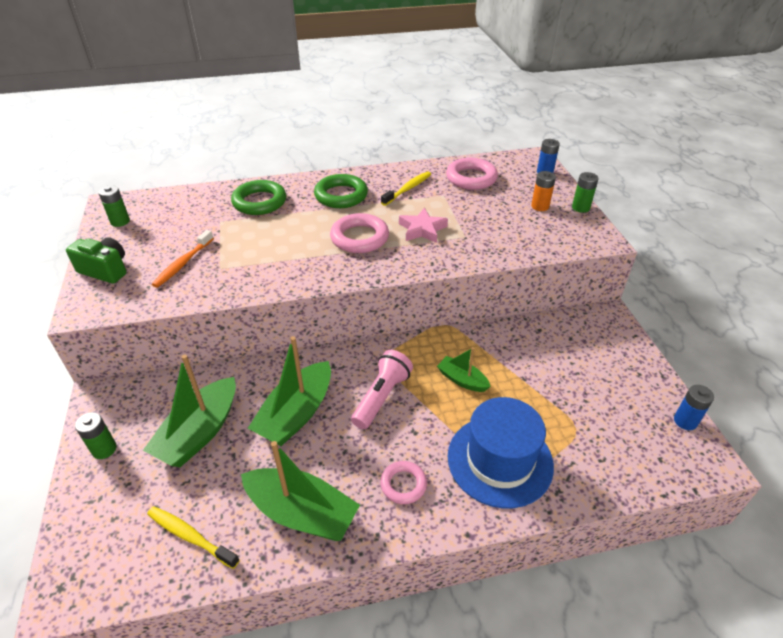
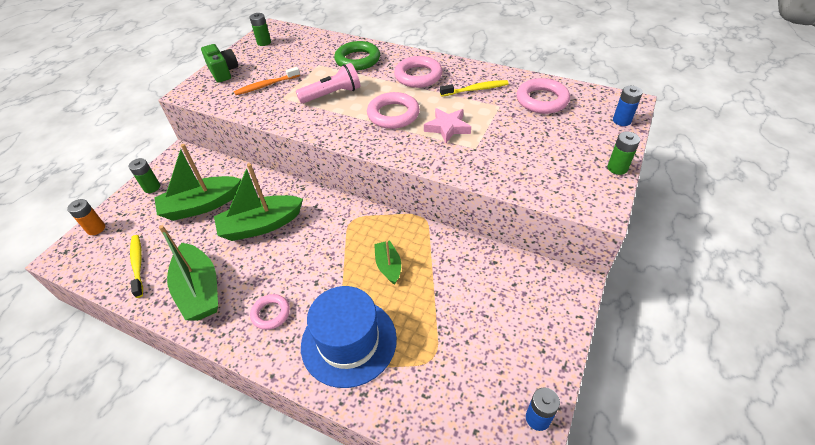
camera: 40 degrees right, 5 degrees up
green ring [314,174,368,208] -> pink ring [394,56,443,88]
pink flashlight [351,350,413,429] -> pink flashlight moved to [296,63,360,104]
orange battery [531,171,556,211] -> orange battery moved to [67,199,105,235]

